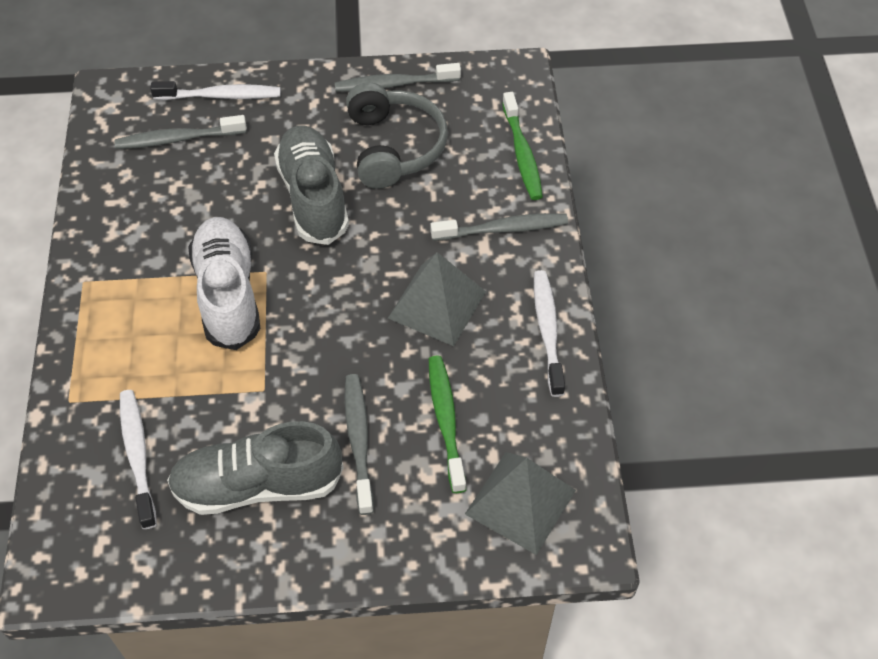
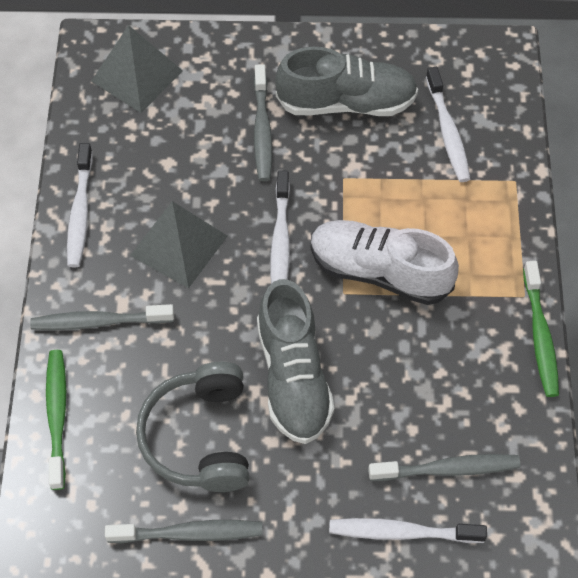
camera: 175 degrees left, 5 degrees up
white shoe [188,217,260,350] -> white shoe turned 120 degrees clockwise [311,220,459,305]
green toothbrush [429,355,466,493] -> green toothbrush moved to [523,261,559,397]
none -> white toothbrush [270,171,290,284]

